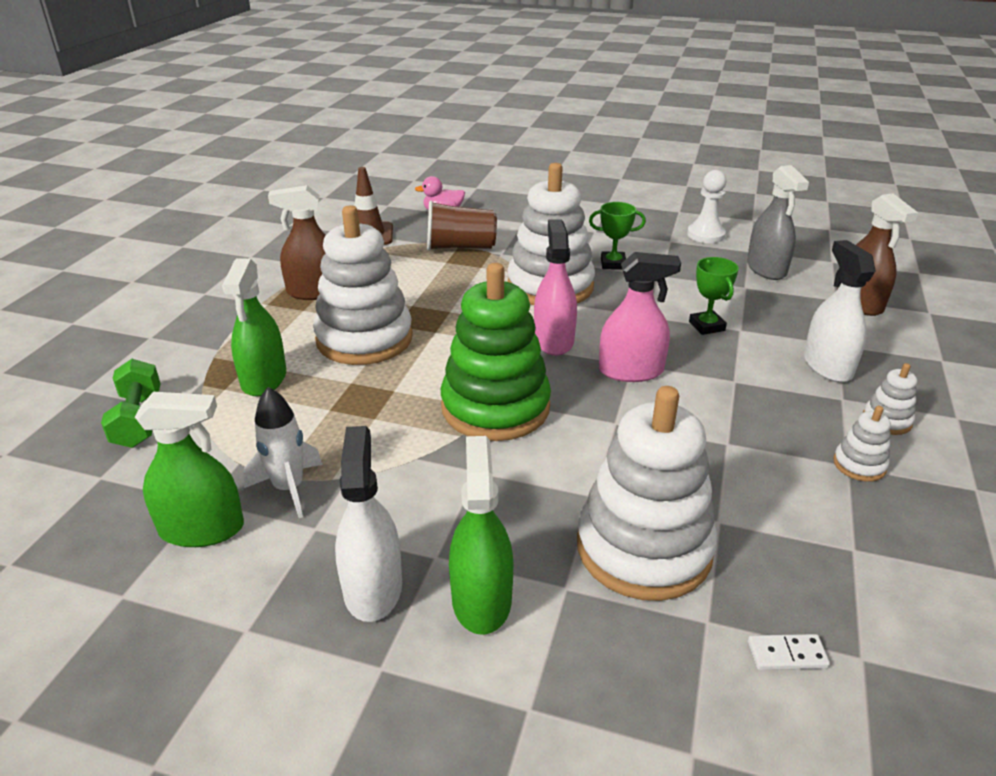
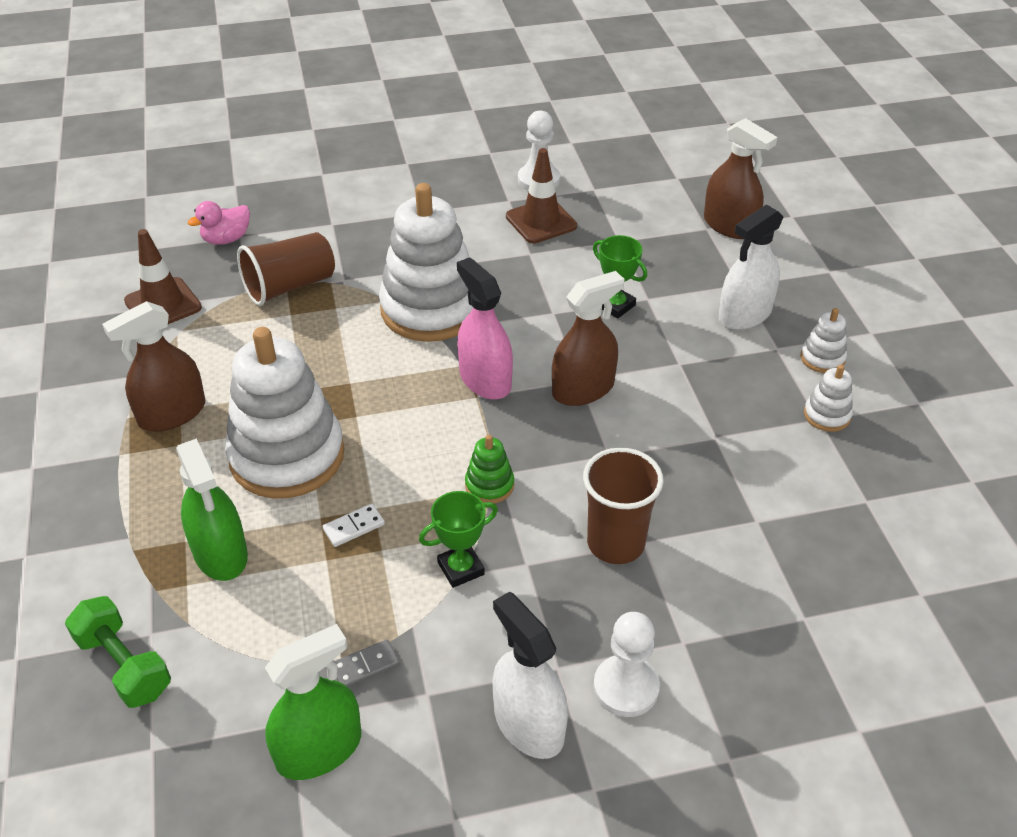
camera: 30 degrees left, 10 degrees up
white rocket [243,387,322,518] -> grey domino [335,639,400,687]
green stacking toy [441,263,551,441] -> green stacking toy [465,434,514,503], size x0.42
green spray bottle [449,436,513,635] -> white pawn [593,612,660,717]
white stacking toy [577,386,717,601] -> none
green trophy [589,202,646,270] -> green trophy moved to [419,491,498,588]
pink spray bottle [599,252,681,382] -> brown spray bottle [552,271,624,406]
grey spray bottle [747,165,809,280] -> none
white domino [748,634,830,670] -> white domino moved to [323,503,385,547]
white spray bottle [804,240,876,382] -> white spray bottle turned 90 degrees counterclockwise [719,205,784,330]
none -> brown traffic cone [506,148,577,243]
none -> brown cup [583,448,664,564]

